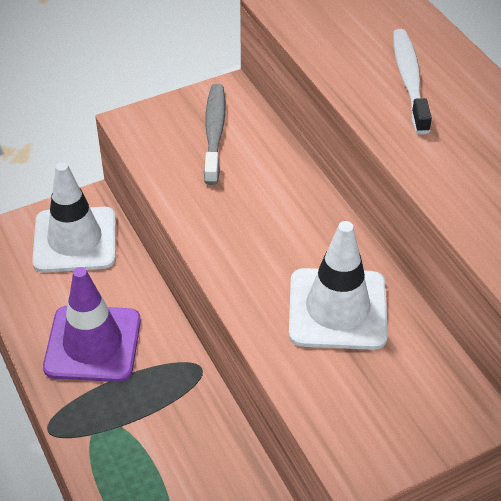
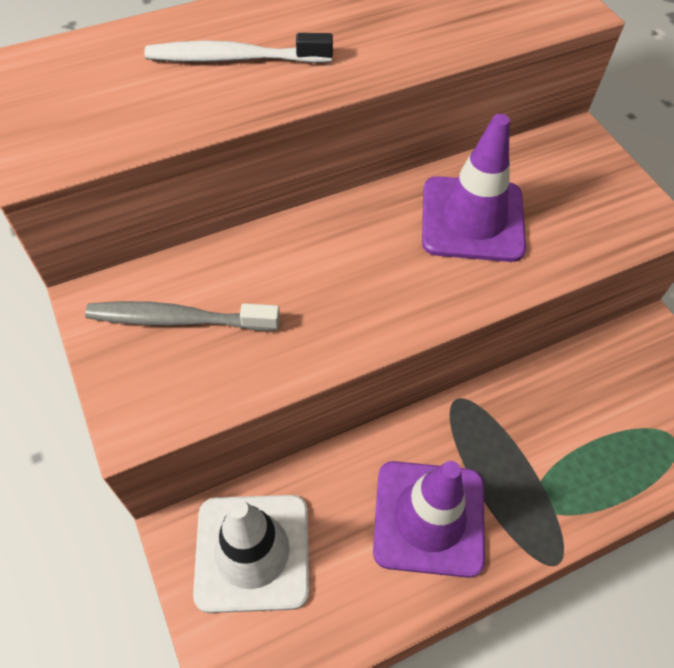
camera: 90 degrees left, 10 degrees up
white traffic cone [289,221,388,350] -> purple traffic cone [422,114,526,262]

